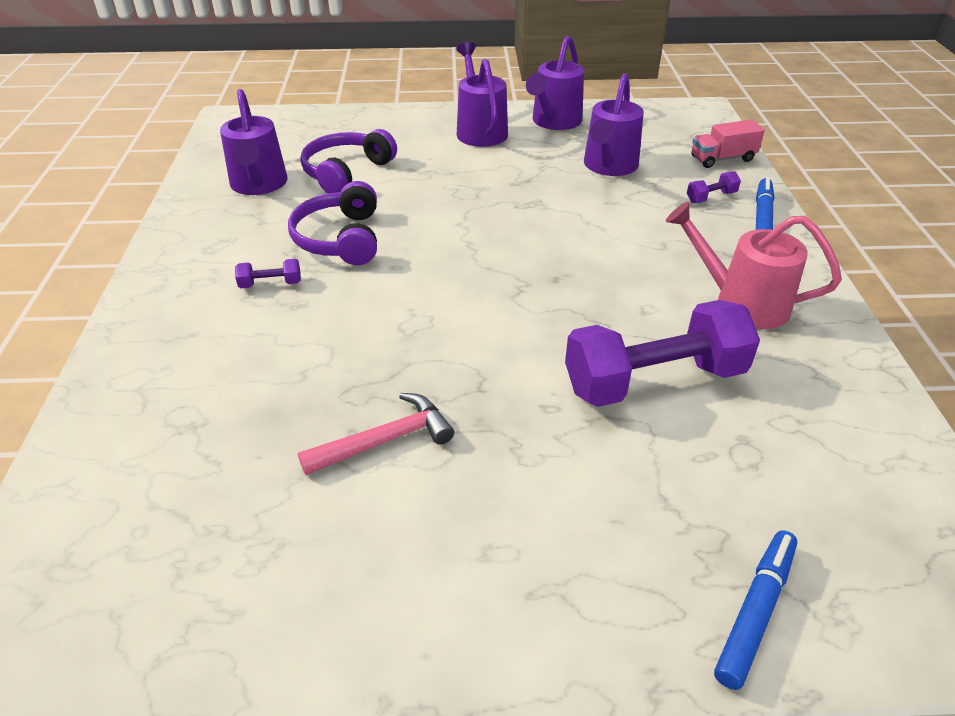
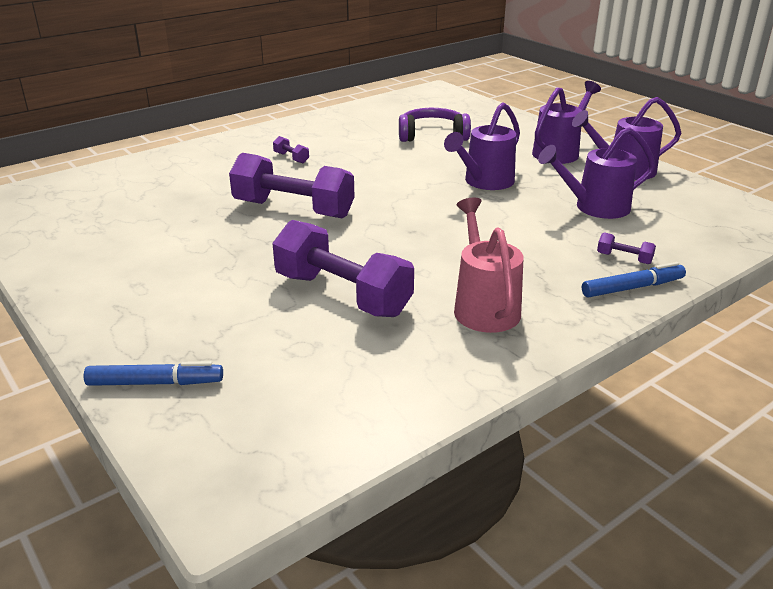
camera: 55 degrees right, 10 degrees down
purple watering can [220,89,288,195] -> purple watering can moved to [444,102,520,190]
purple headphones [288,181,377,265] -> none
pink hammer [298,393,454,475] -> none
pink truck [691,120,765,168] -> none
none -> purple dumbbell [229,153,354,218]

